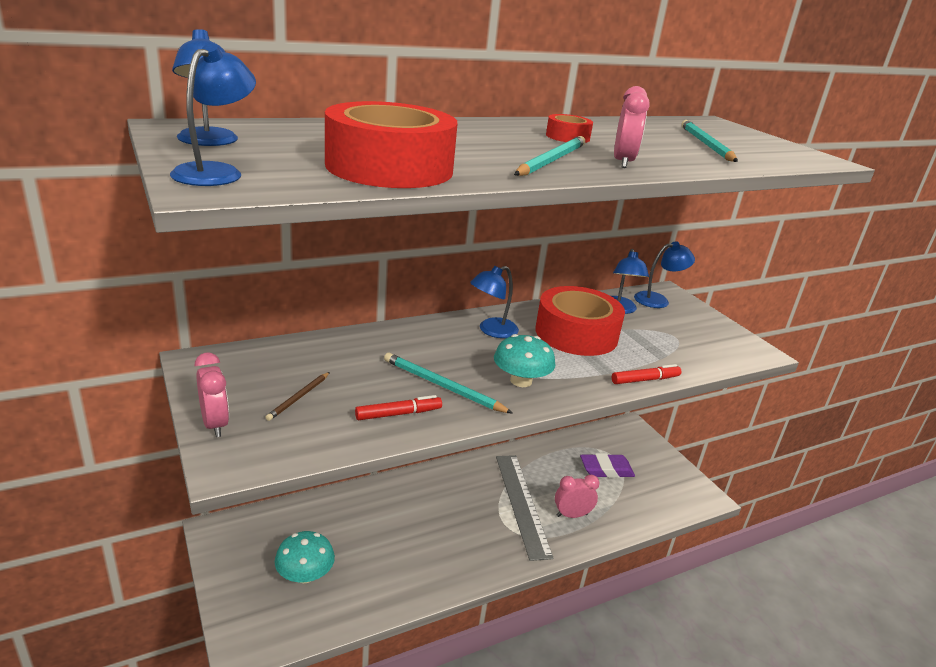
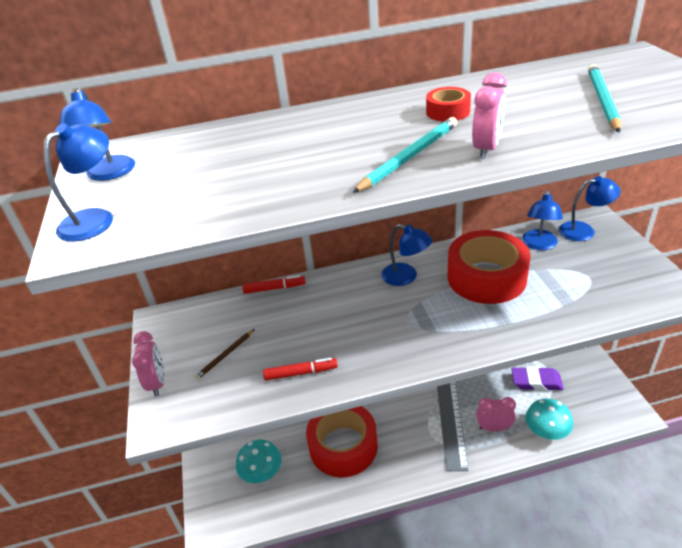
camera: 20 degrees right, 10 degrees up
red tape [325,101,458,188] -> red tape moved to [306,406,378,478]
turquoise pencil [384,353,513,414] -> none
blue lamp [470,266,519,338] -> blue lamp turned 120 degrees counterclockwise [381,224,433,286]
turquoise mushroom [494,334,555,387] -> turquoise mushroom moved to [525,398,573,440]
red marker [612,364,682,384] -> red marker moved to [242,275,306,294]

